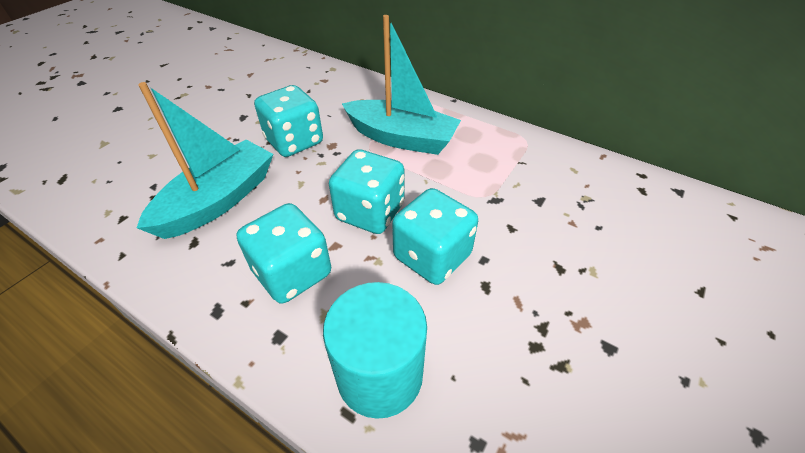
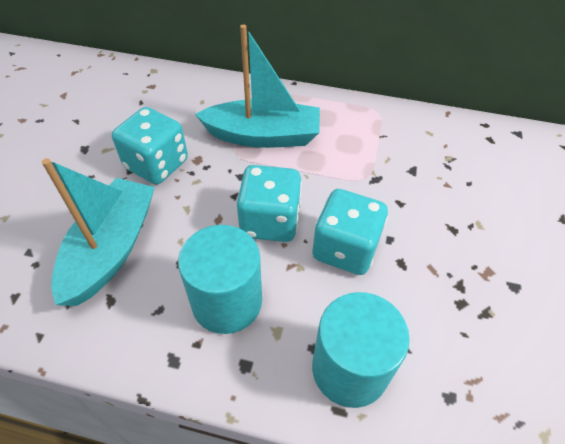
camera: 20 degrees left, 5 degrees up
turquoise dice [237,203,331,304] -> turquoise cylinder [178,225,262,334]

